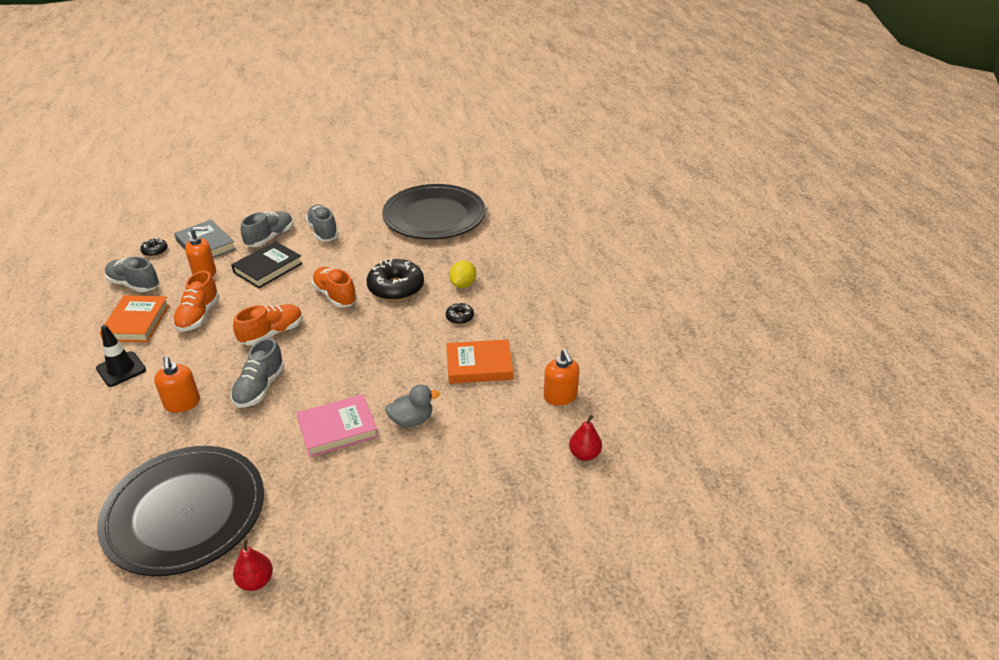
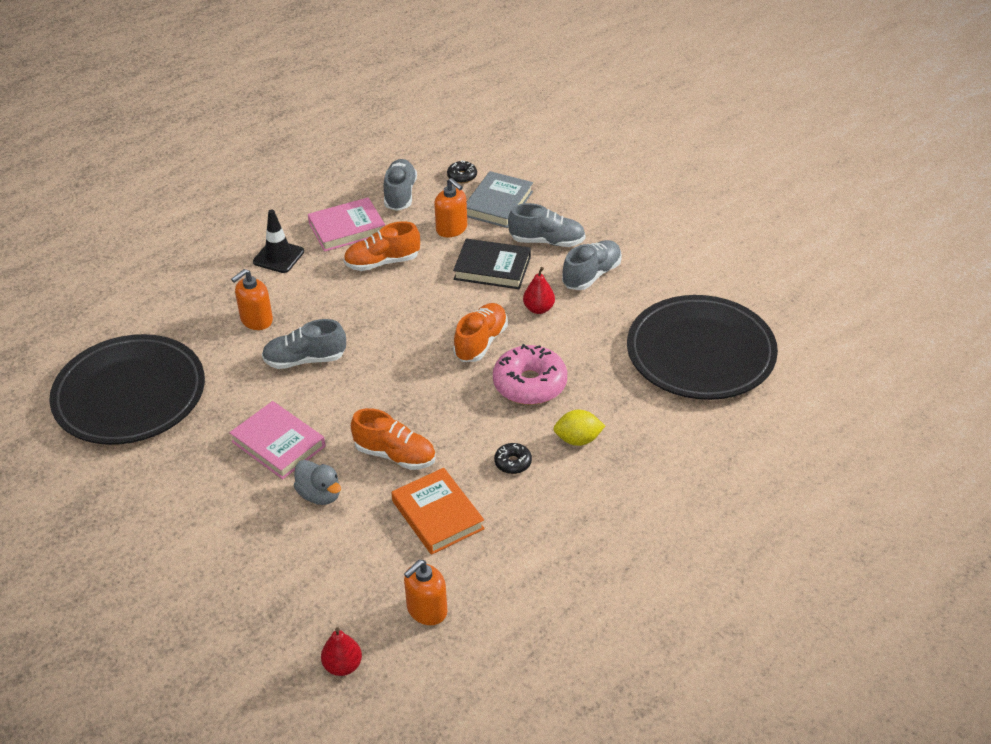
camera: 65 degrees right, 5 degrees up
orange book [99,295,169,342] -> pink book [308,197,385,252]
orange shoe [233,304,303,345] -> orange shoe moved to [351,408,436,470]
red pear [233,539,273,591] -> red pear moved to [523,267,555,314]
black donut [366,259,424,301] -> pink donut [493,344,567,405]

